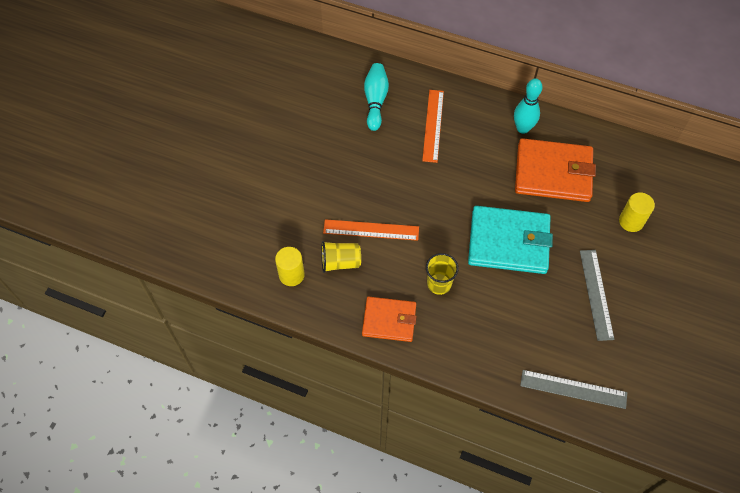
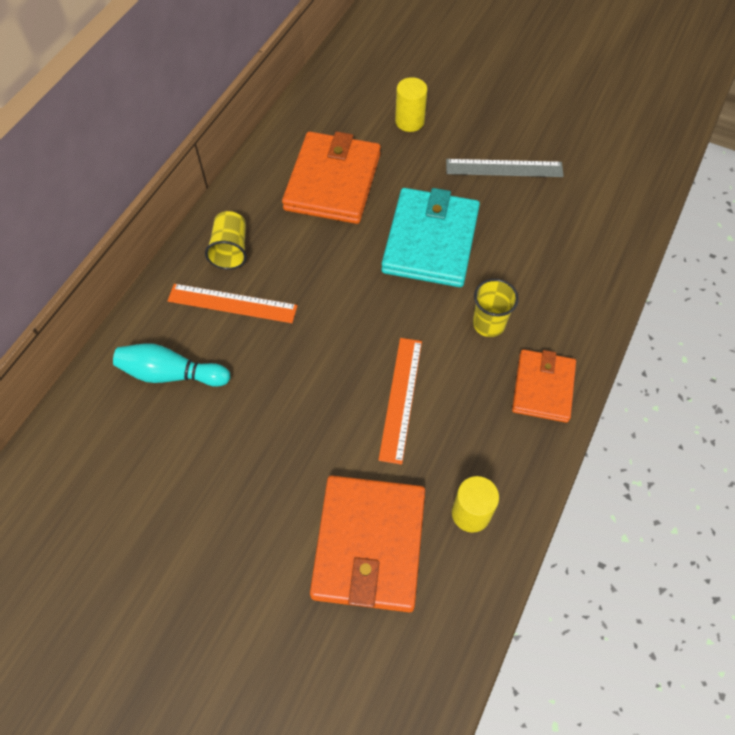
camera: 85 degrees left, 0 degrees up
yellow cup [321,241,361,273] -> yellow cup moved to [205,211,247,270]
turquoise bowling pin [514,78,542,134] -> none
grey ruler [520,370,627,409] -> none
none -> orange wallet [310,476,425,612]

